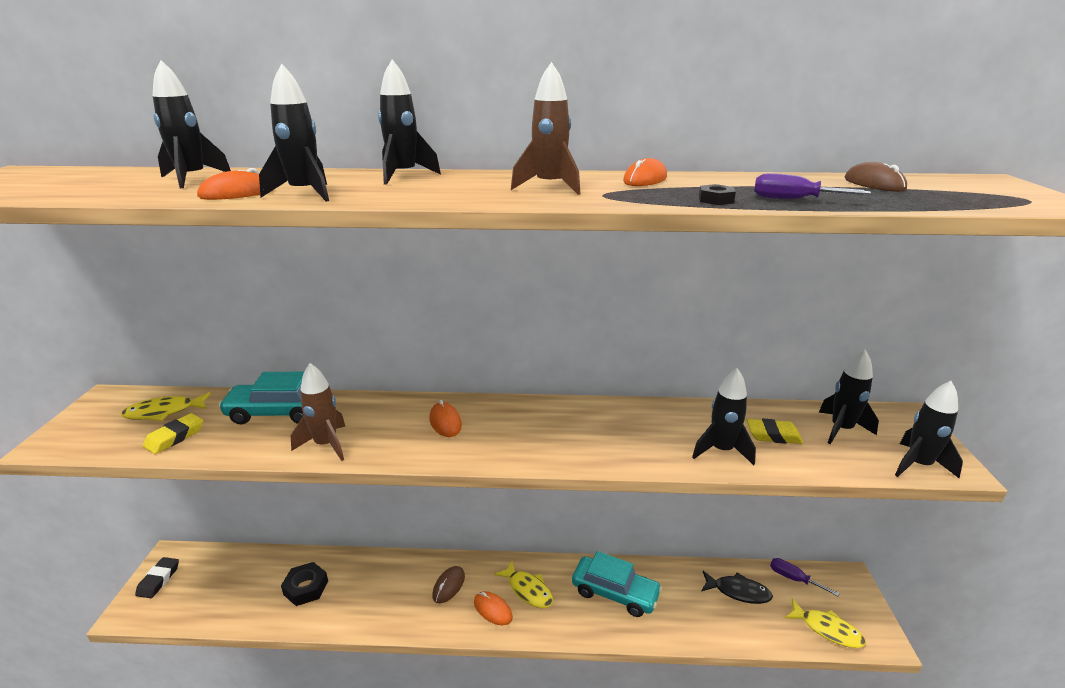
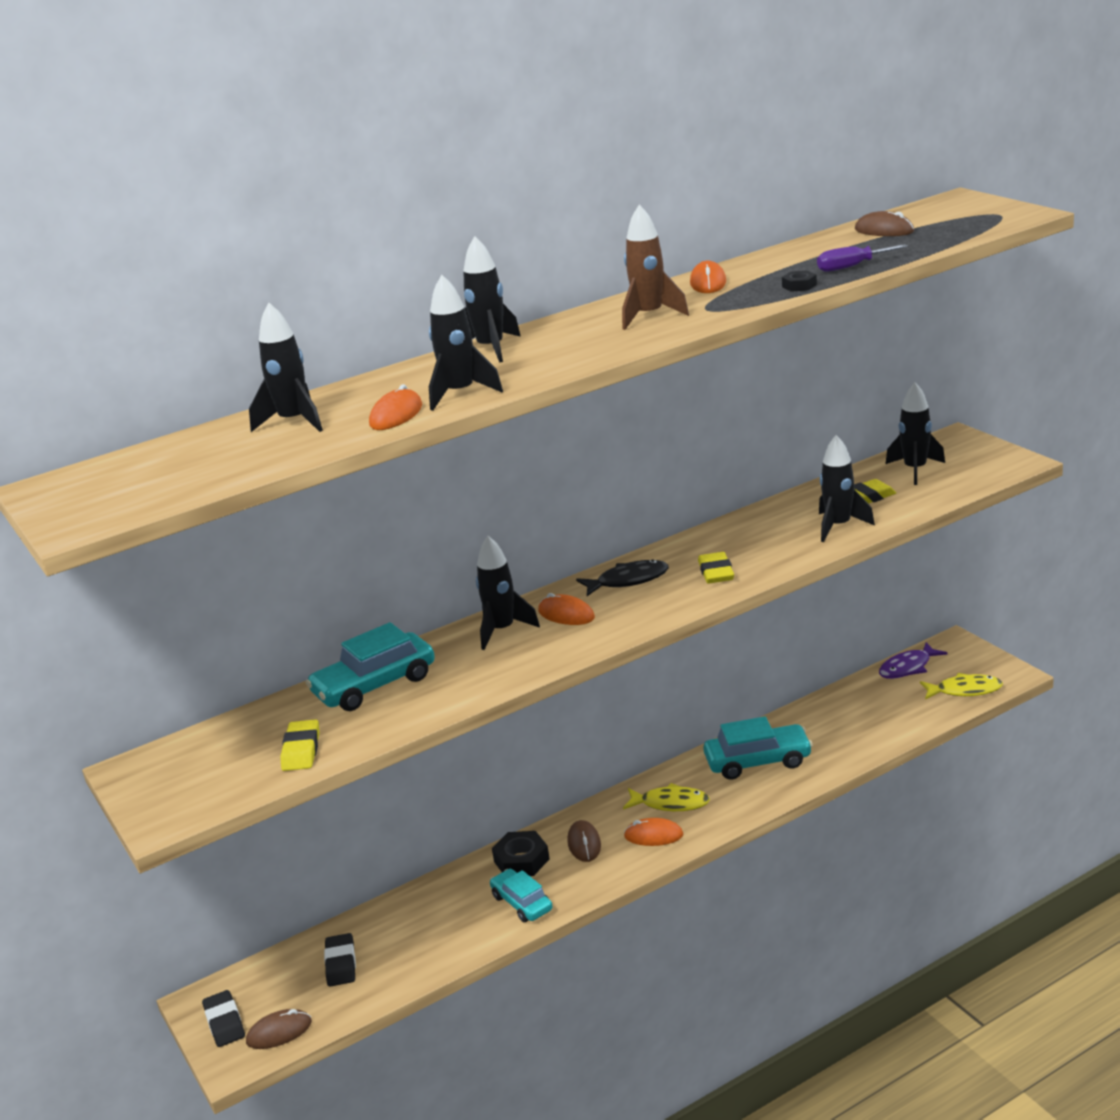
camera: 30 degrees left, 0 degrees up
yellow fish [121,392,210,421] -> none
black nut [281,562,328,606] -> black nut moved to [492,831,550,876]
brown rocket [291,363,346,461] -> none
black fish [701,571,773,604] -> black fish moved to [576,559,669,596]
purple screwdriver [770,558,840,596] -> purple fish [879,642,948,679]
black rocket [895,381,963,478] -> black rocket moved to [476,536,540,650]
none -> brown mouse [246,1009,312,1049]
none -> black eraser [324,933,356,987]
none -> turquoise car [490,869,552,922]
none -> yellow eraser [698,552,734,583]

